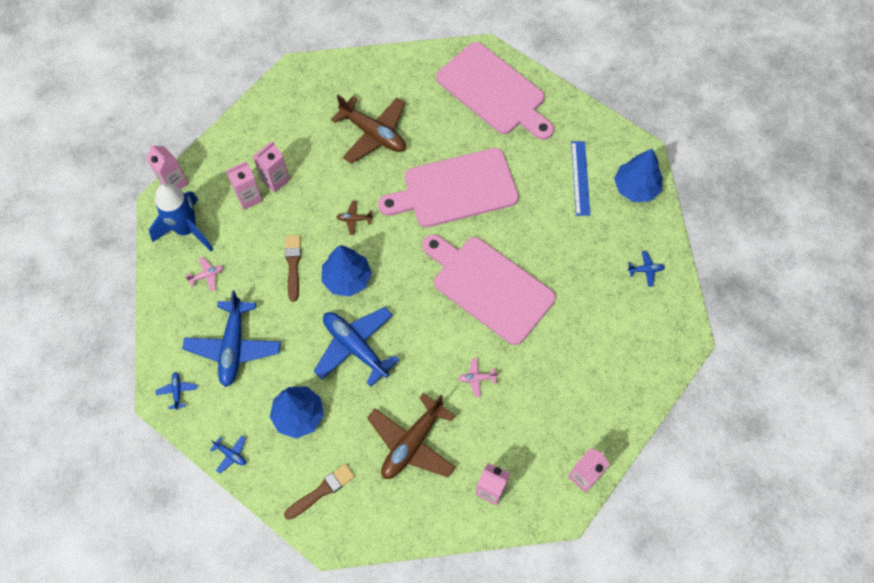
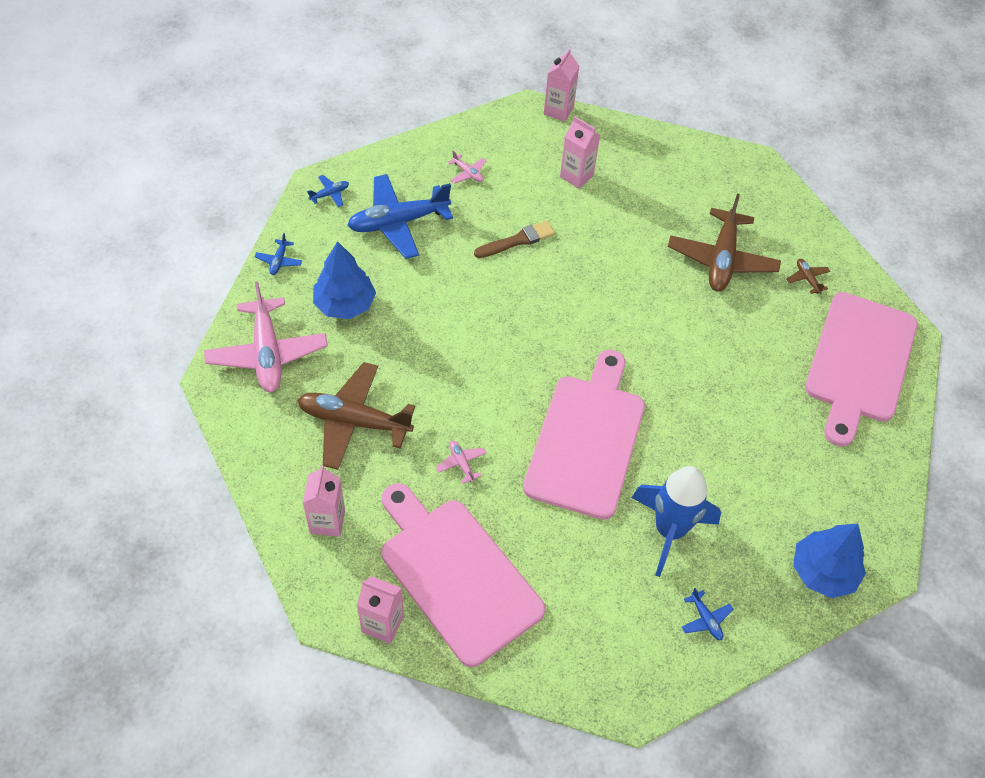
camera: 65 degrees right, 10 degrees down
blue rocket [149,183,213,251] -> blue rocket moved to [632,466,721,577]
pink carton [253,141,290,193] -> none
brown brush [284,464,355,520] -> pink plane [204,281,328,392]
blue plane [314,307,399,386] -> none
blue tree [321,245,372,297] -> none
brown plane [337,201,373,235] -> brown plane moved to [786,259,830,294]
pink cutting board [378,148,519,227] -> pink cutting board moved to [382,483,545,667]
blue ruler [571,141,590,216] -> none

